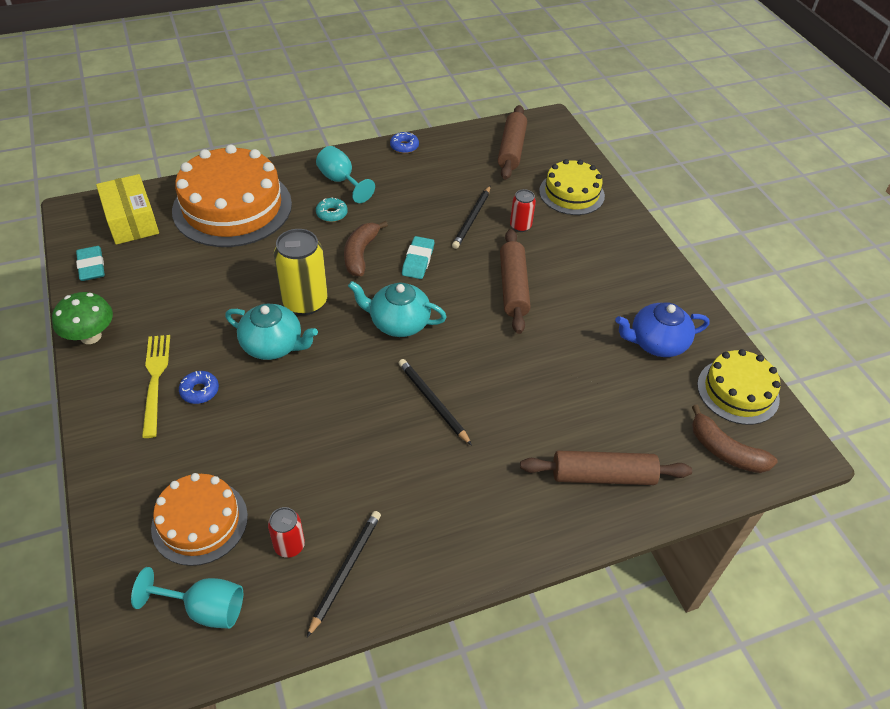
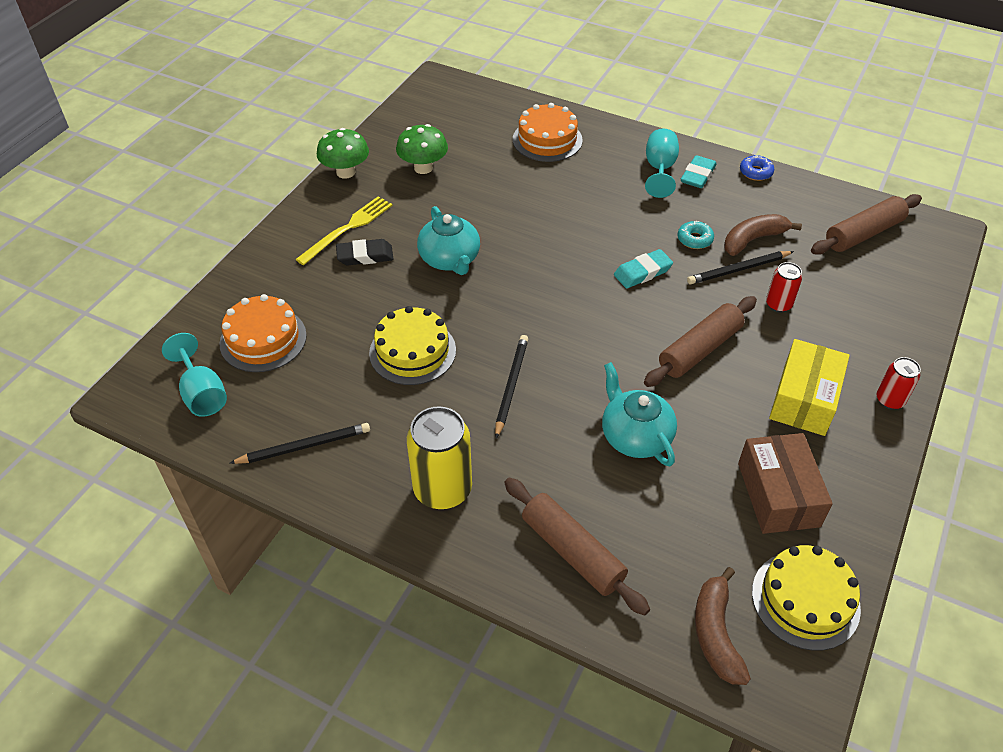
camera: 50 degrees right, 0 degrees up
turquoise eraser [76,246,105,281] -> turquoise eraser moved to [681,155,717,188]
yellow box [96,174,159,245] -> yellow box moved to [769,339,850,436]
orange cake [172,144,292,247] -> orange cake [513,103,583,162], size x0.58
blue donut [179,371,219,404] -> black eraser [336,239,393,265]
red can [268,507,305,558] -> red can moved to [877,357,921,410]
yellow can [274,229,328,315] -> yellow can moved to [407,406,472,510]
turquoise donut [316,197,348,222] -> turquoise donut moved to [678,221,714,249]
brown banana [344,221,388,276] -> brown banana moved to [724,214,802,256]
turquoise teapot [348,281,447,337] -> turquoise teapot moved to [602,362,677,466]
yellow cake [539,159,605,215] -> yellow cake moved to [369,306,456,385]
blue teapot [615,303,710,357] -> brown box [738,433,833,534]
none -> green mushroom [396,124,448,174]

